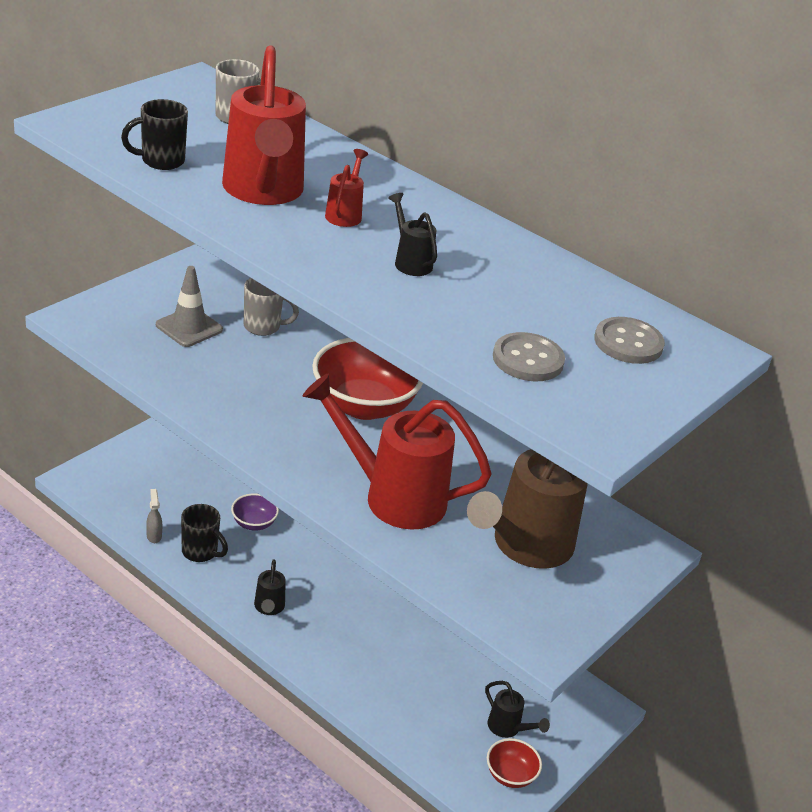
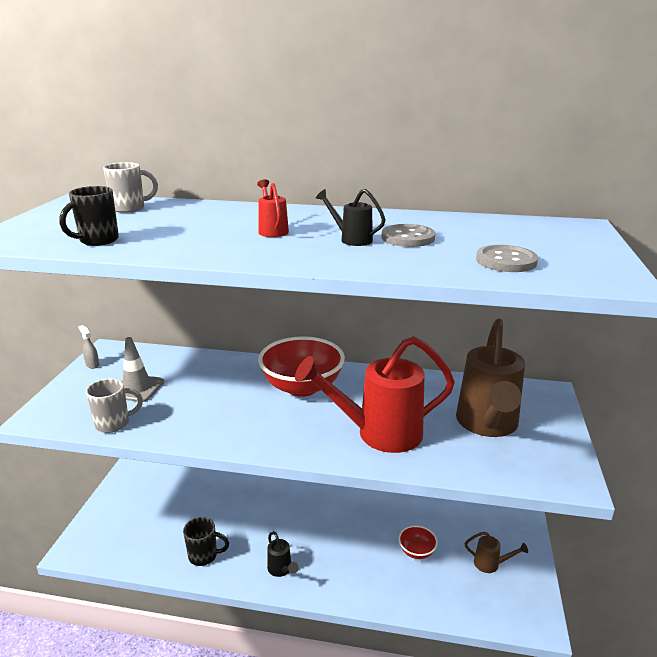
camera: 25 degrees left, 10 degrees down
grey spray bottle [146,489,162,543] -> grey spray bottle moved to [78,325,99,369]
red watering can [222,45,306,205] -> none
purple bowl [231,493,279,531] -> none
grey mug [244,278,299,336] -> grey mug moved to [86,379,143,433]
black watering can [485,681,550,738] -> brown watering can [465,532,528,573]
red bowl [487,738,542,788] -> red bowl moved to [398,525,438,559]
grey button [594,317,665,364] -> grey button moved to [381,224,435,247]

